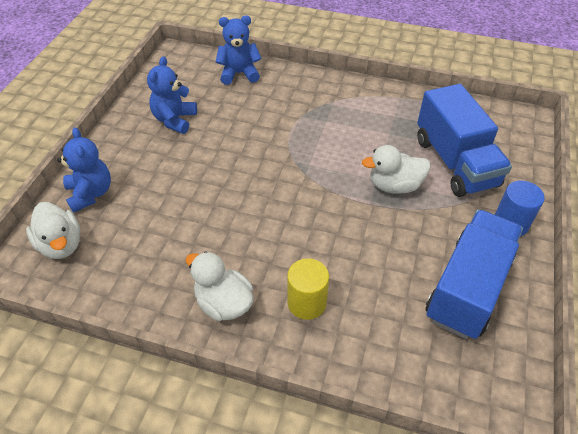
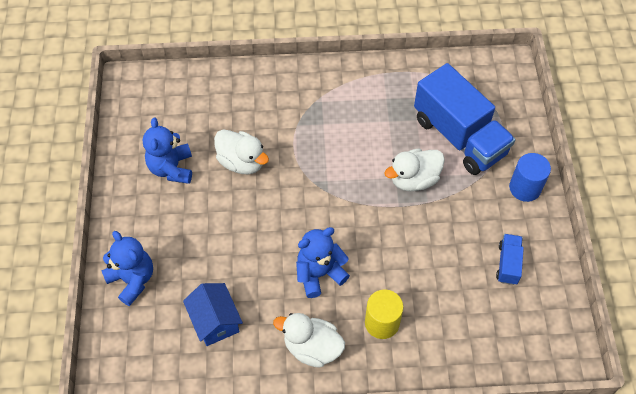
camera: 20 degrees left, 10 degrees up
white duck [26,202,80,259] -> white duck moved to [214,130,269,174]
blue teddy bear [216,16,261,85] -> blue teddy bear moved to [296,227,350,298]
blue truck [425,210,523,339] -> blue truck [496,234,524,285], size x0.44
none -> blue house [183,283,243,346]

